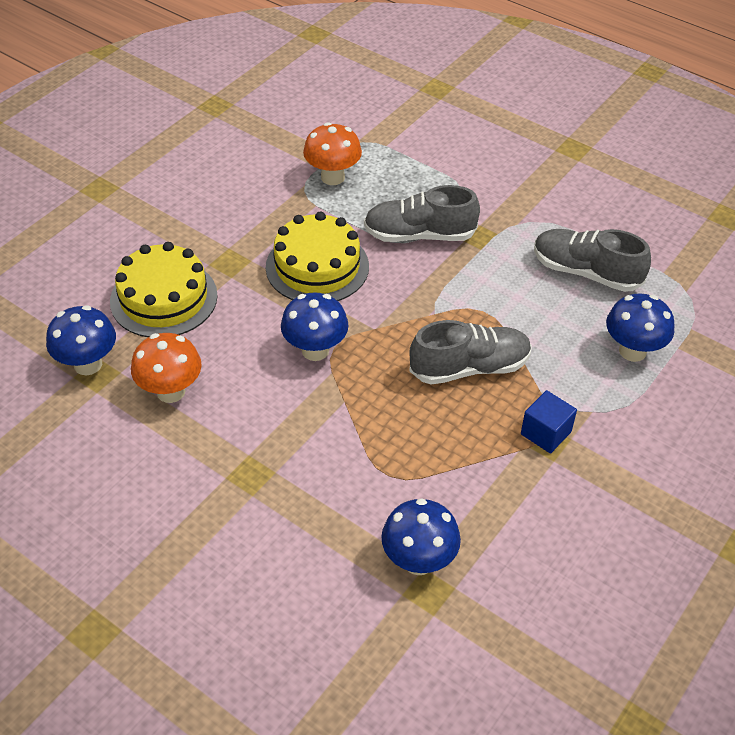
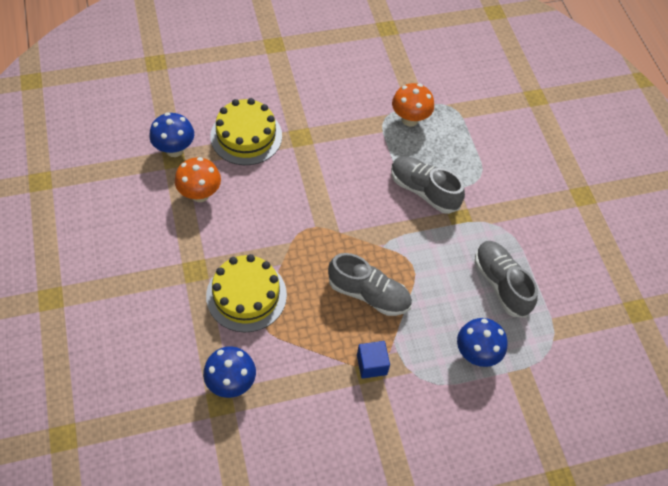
camera: 35 degrees right, 10 degrees up
yellow cake [266,211,369,301] -> yellow cake moved to [206,254,287,332]
blue mushroom [281,292,349,361] -> none

